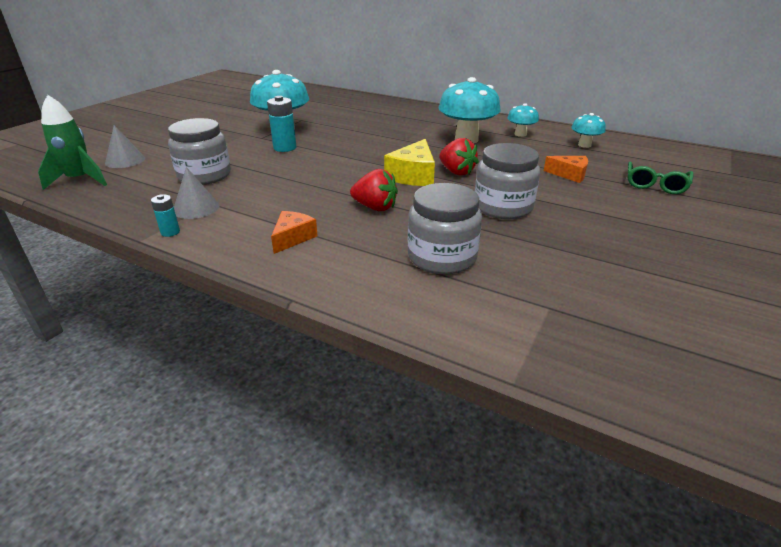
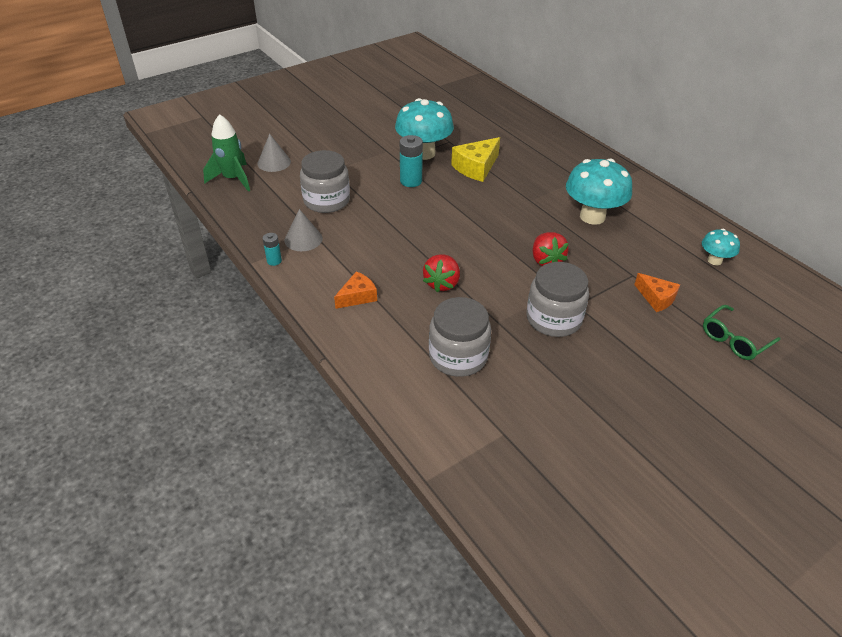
camera: 25 degrees right, 10 degrees up
red strawberry [350,169,398,211] -> red strawberry turned 60 degrees clockwise [423,254,460,292]
yellow cheese [384,139,435,186] -> yellow cheese moved to [451,137,500,182]
turquoise mushroom [507,103,539,137] -> none

